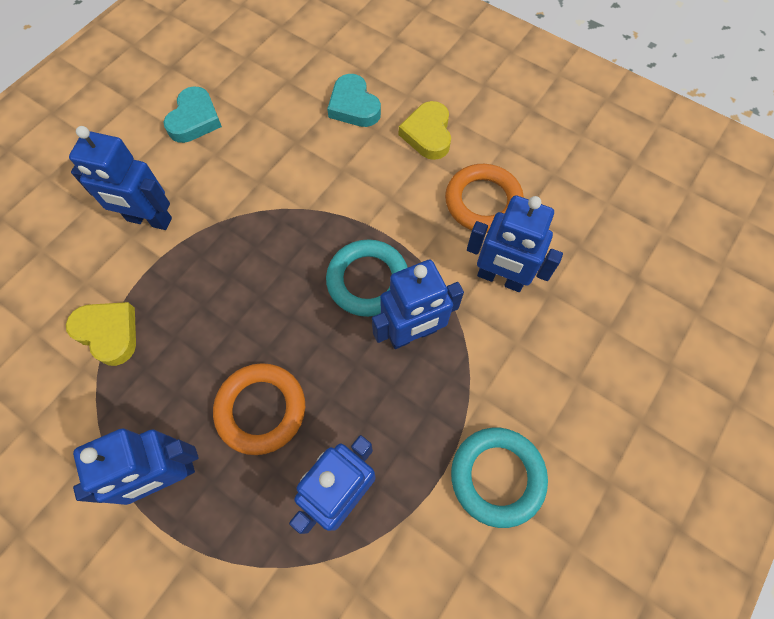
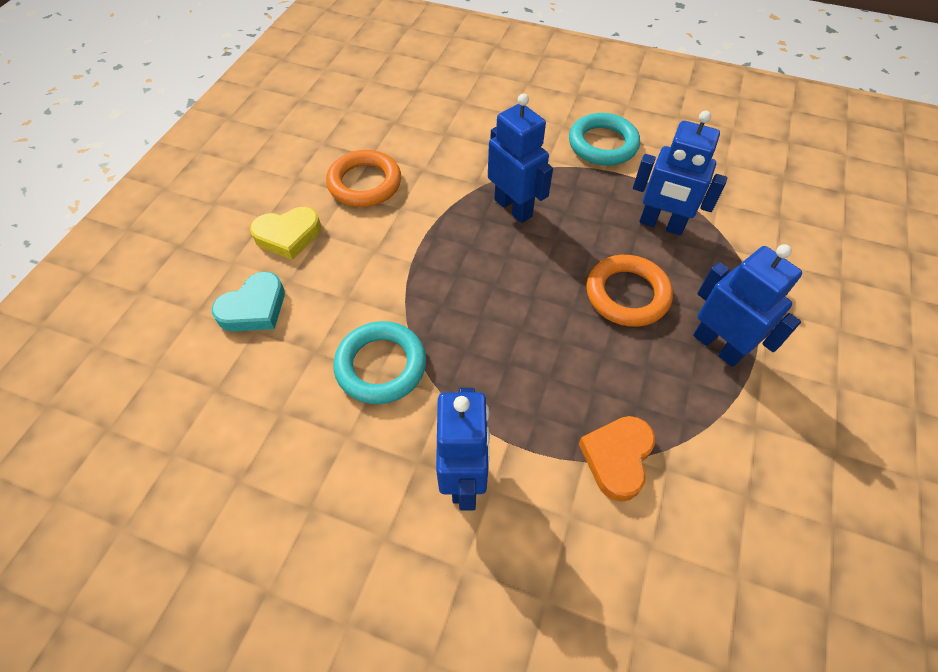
camera: 105 degrees left, 10 degrees down
yellow heart [66,302,136,366] -> orange heart [579,416,655,502]
turquoise heart [163,86,222,143] -> none
turquoise ring [326,239,408,317] -> turquoise ring moved to [333,321,426,404]
blue robot [467,195,563,292] -> none

